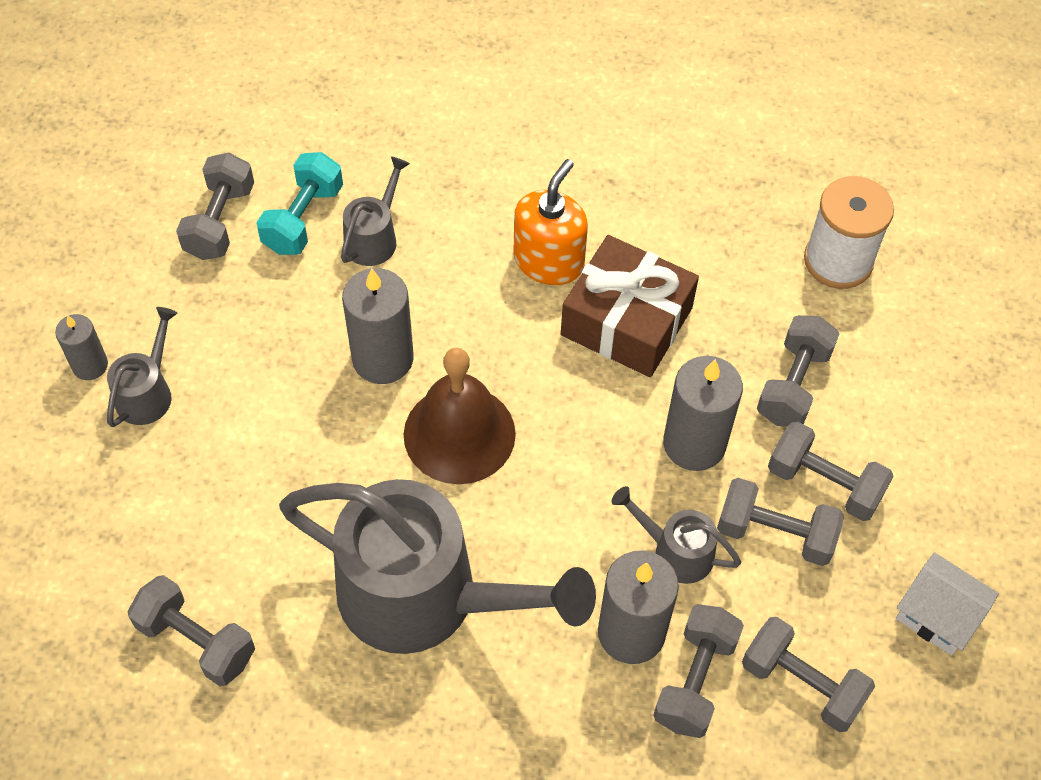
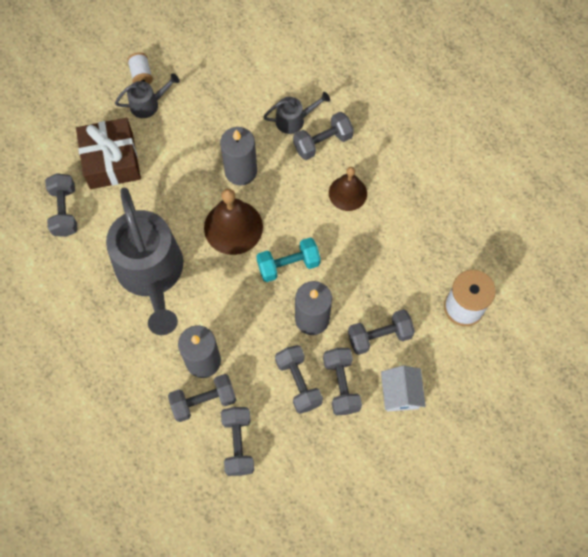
camera: 50 degrees right, 10 degrees up
grey candle [55,314,108,380] -> white spool [127,52,153,84]
grey dumbbell [176,153,254,260] -> grey dumbbell moved to [293,112,354,160]
turquoise dumbbell [256,152,343,255] -> turquoise dumbbell moved to [256,238,321,282]
orange soap dispenser [513,159,588,285] -> brown bell [329,167,367,211]
brown gift [561,235,699,377] -> brown gift moved to [76,118,141,189]
grey watering can [611,486,741,584] -> none
white house [896,552,999,656] -> white house moved to [381,365,426,411]

